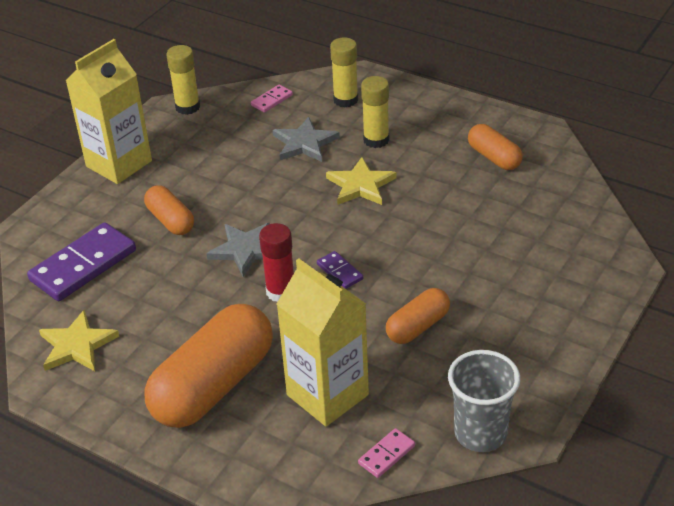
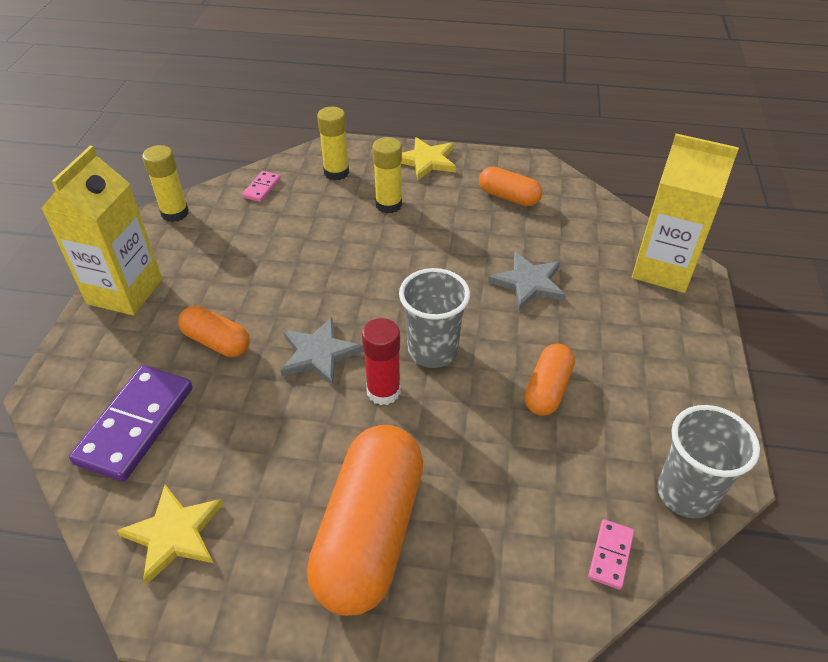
camera: 25 degrees left, 5 degrees up
grey star [273,117,340,162] -> grey star moved to [488,251,566,310]
yellow carton [277,259,369,426] -> yellow carton moved to [632,134,739,293]
purple domino [317,251,363,289] -> grey cup [399,268,470,368]
yellow star [326,157,396,205] -> yellow star moved to [401,137,456,180]

